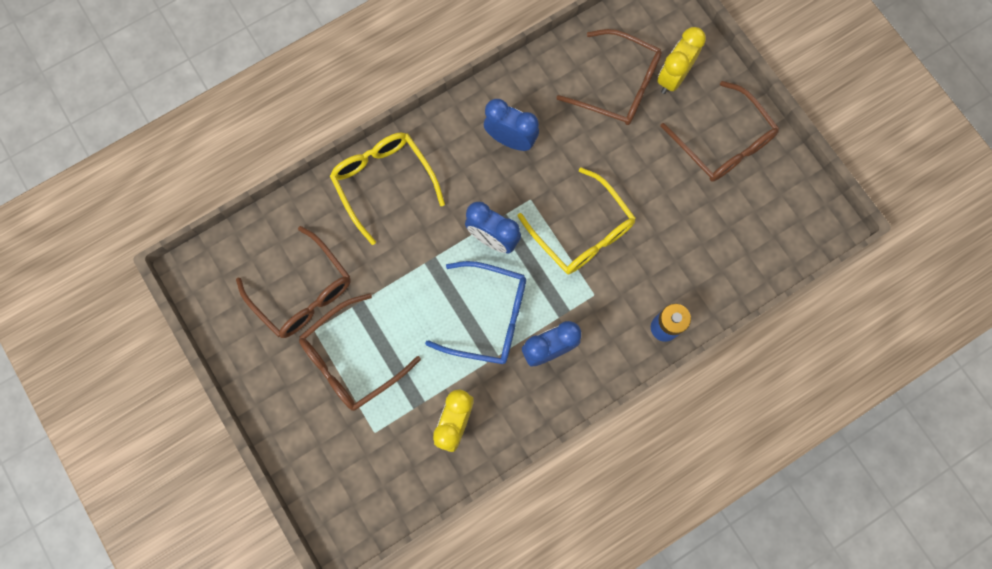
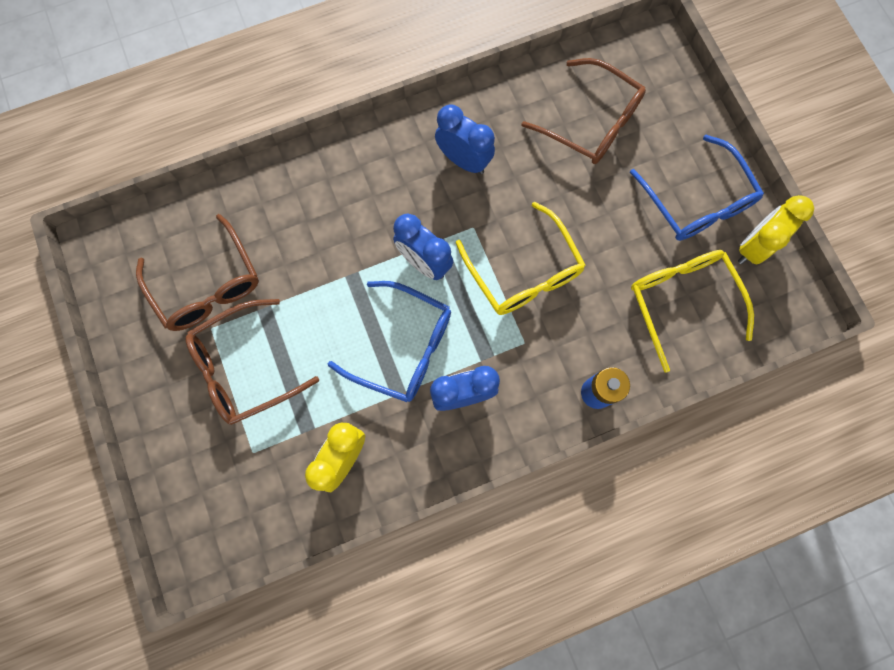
camera: 10 degrees right, 0 degrees up
yellow glasses [330,132,445,245] -> yellow glasses moved to [631,250,754,372]
yellow clock [657,27,706,94] -> yellow clock moved to [738,195,814,265]
brown glasses [660,81,779,181] -> blue glasses [630,135,764,241]

